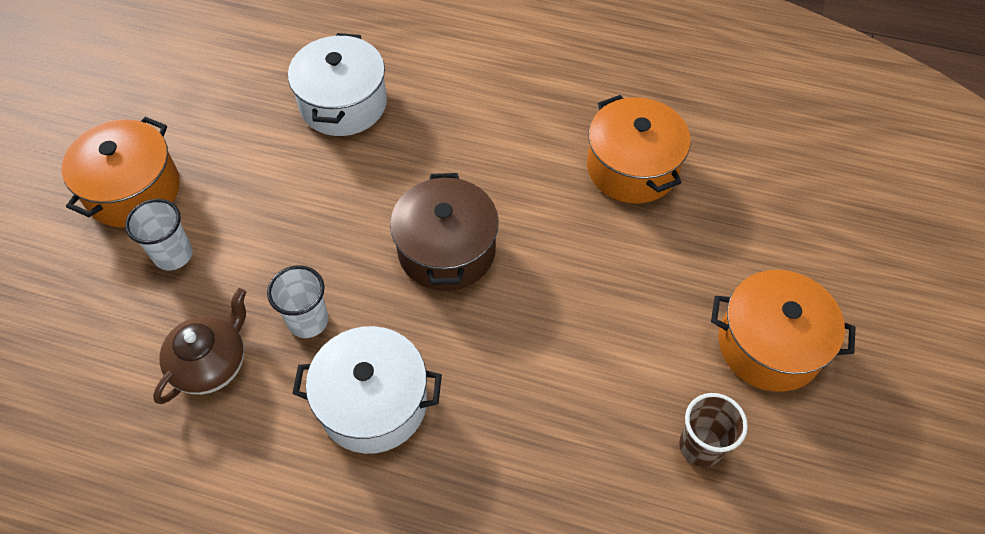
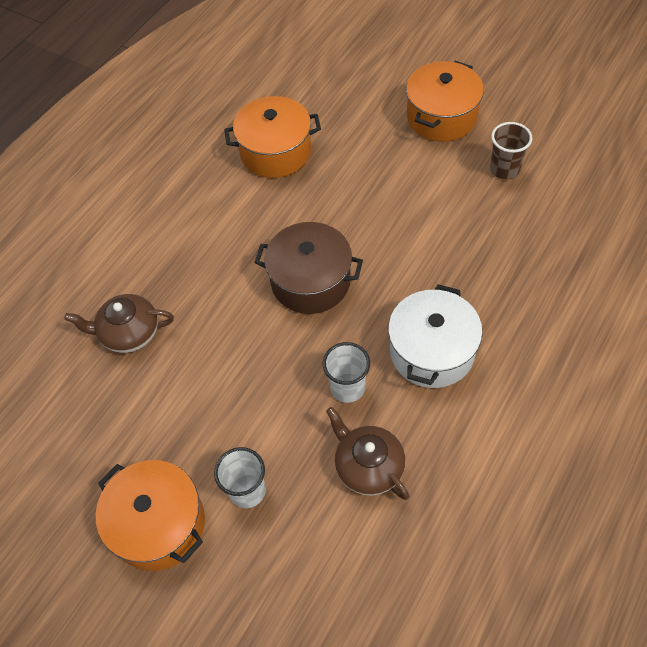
camera: 70 degrees left, 0 degrees up
white pot [288,33,387,136] -> brown teapot [65,294,174,353]

